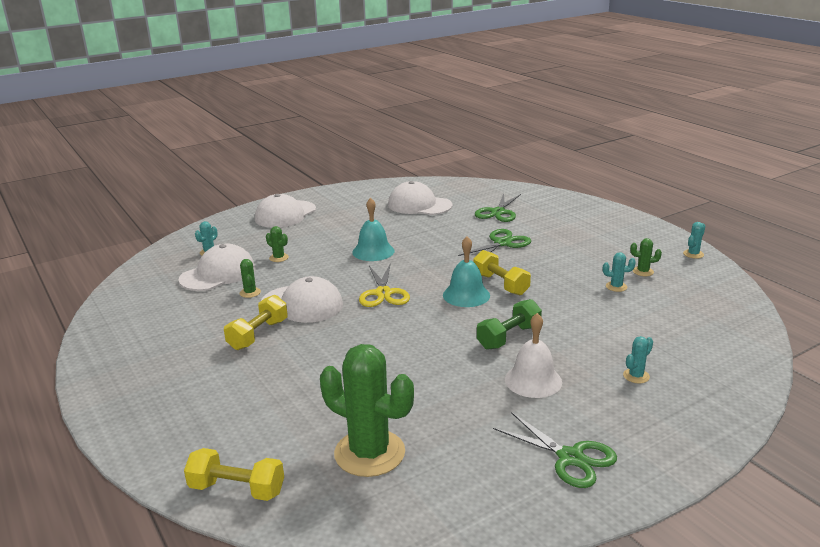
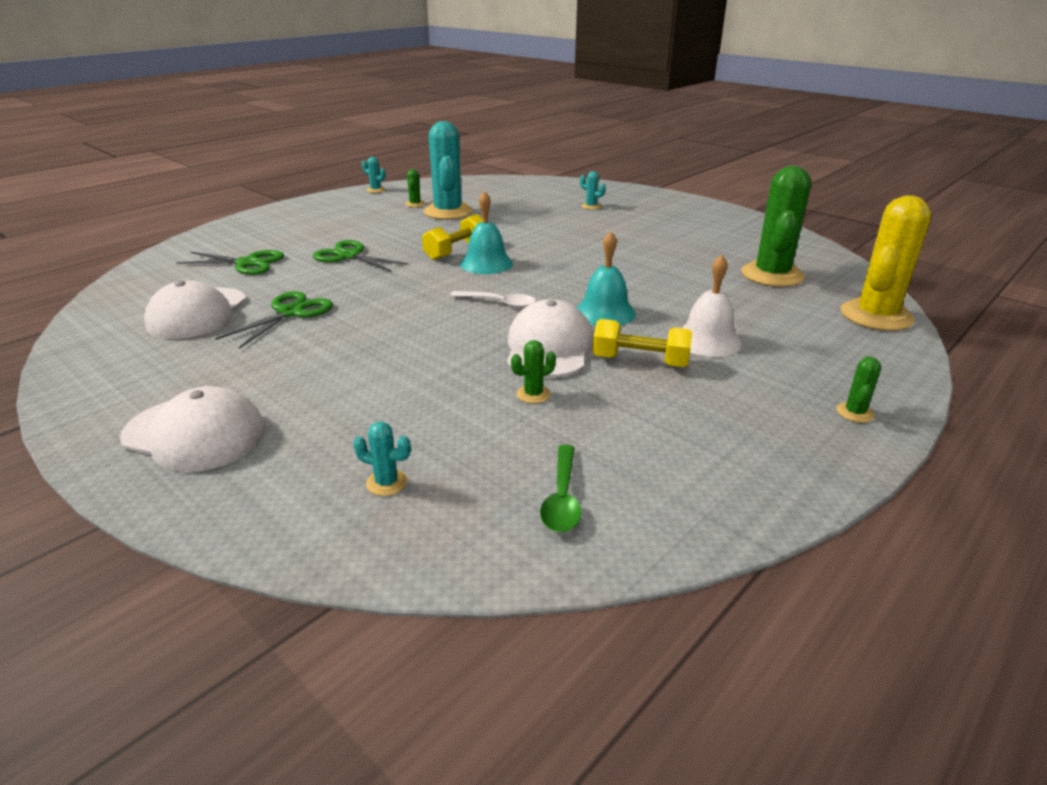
camera: 105 degrees left, 5 degrees up
white cap [178,243,255,291] -> none
yellow dumbbell [184,448,284,501] -> yellow cactus [841,195,931,331]
green cactus [266,226,289,262] -> green cactus moved to [836,356,881,423]
turquoise bell [352,198,394,261] -> turquoise bell moved to [576,231,636,326]
yellow scissors [359,263,410,307] -> white spoon [450,291,536,308]
green dumbbell [477,299,542,350] -> none
green scissors [493,412,617,488] -> green scissors moved to [215,291,333,349]
white bell [505,313,562,398] -> white bell moved to [683,255,742,357]
turquoise cactus [603,252,636,292] -> turquoise cactus [424,121,472,219], size x2.42
none -> green spoon [540,445,582,532]

